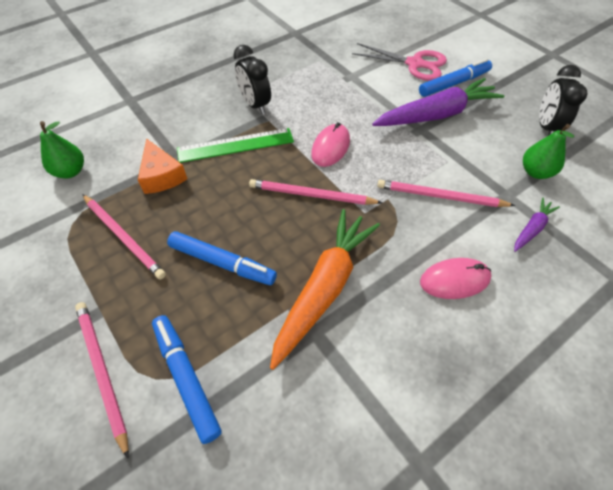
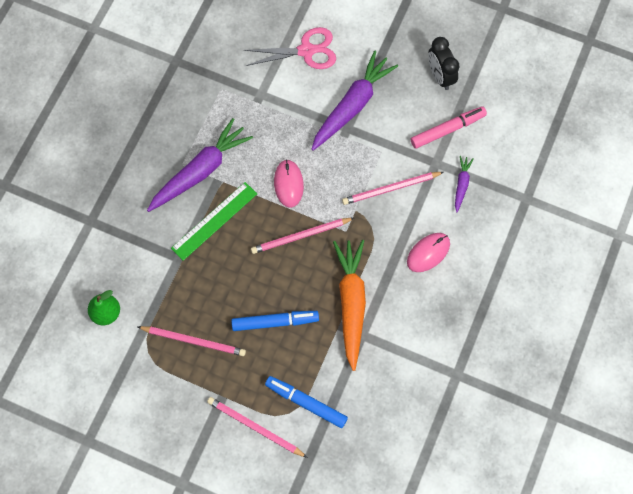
camera: 30 degrees left, 15 degrees up
orange cheese [138,138,187,194] -> none
black clock [234,45,271,115] -> purple carrot [147,118,253,212]
blue marker [419,58,492,97] -> none
green pear [523,124,574,179] -> pink marker [411,106,487,149]

